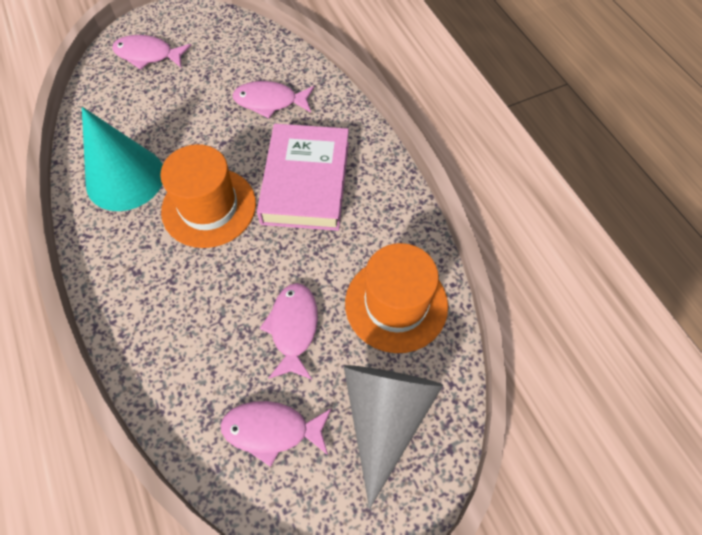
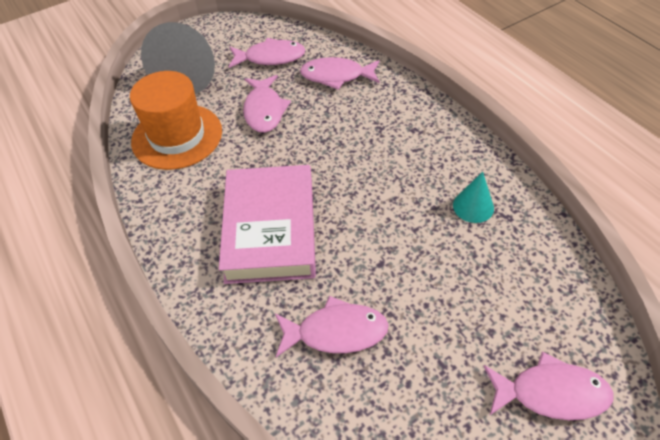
camera: 175 degrees right, 10 degrees down
turquoise cone [82,107,163,211] -> turquoise cone [453,171,494,223], size x0.47
orange hat [160,144,256,248] -> none
none -> pink fish [300,57,380,90]

